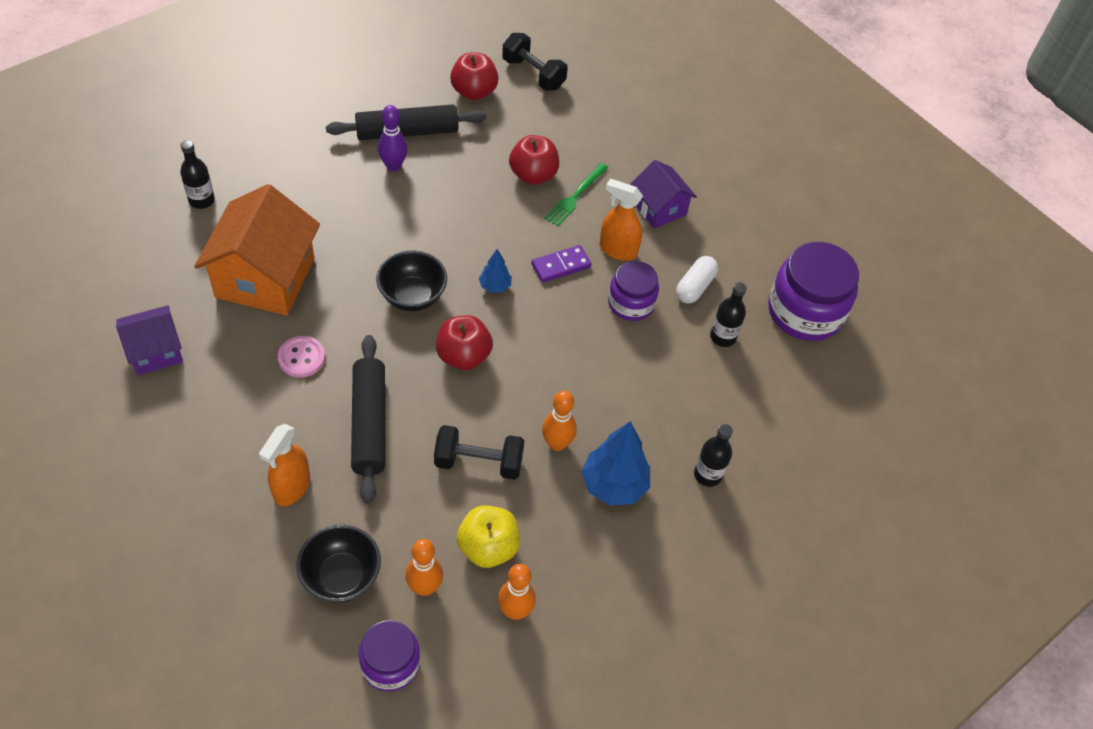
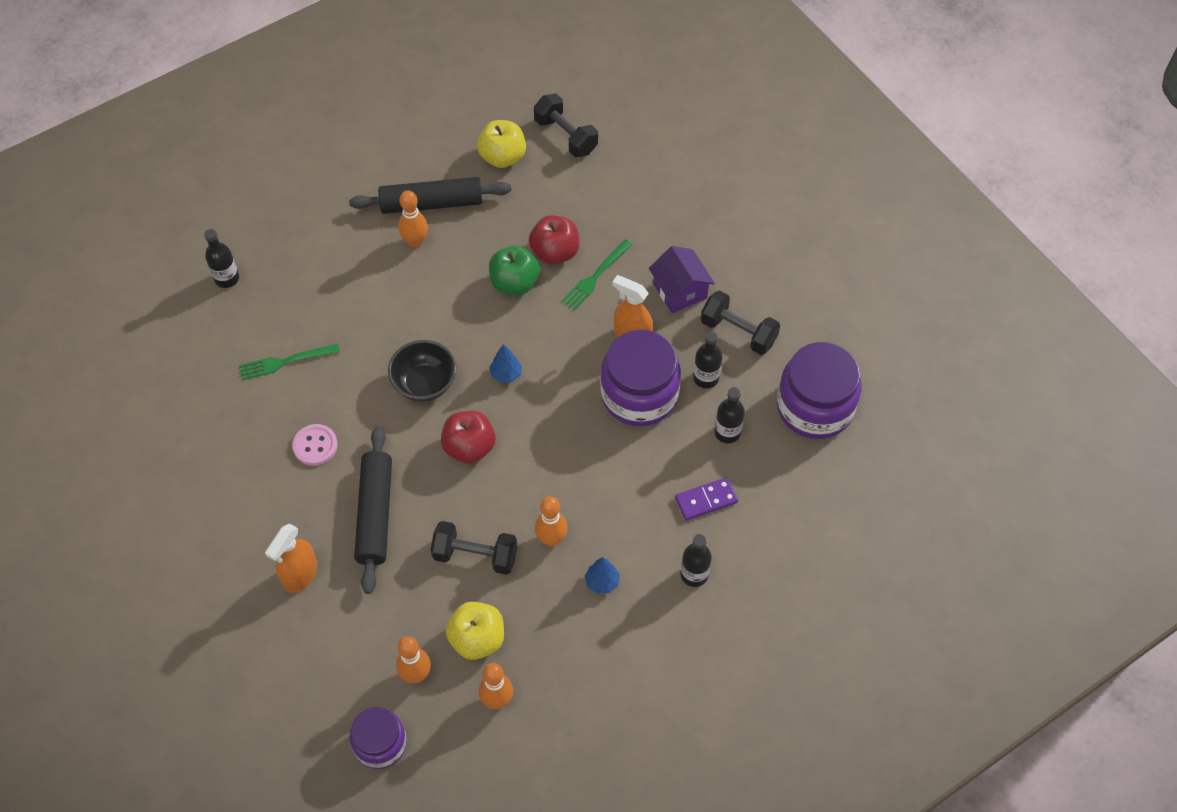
camera: 10 degrees right, 5 degrees up
purple house [116,305,183,375] -> none
orange house [194,184,320,315] -> green fork [239,344,340,380]
black bowl [297,524,381,603] -> none
purple bowling pin [378,105,408,171] -> orange bowling pin [398,190,428,248]
red apple [450,52,499,100] -> yellow apple [477,120,526,168]
purple domino [531,245,592,283] -> purple domino moved to [675,477,738,521]
blue tree [581,421,650,506] -> blue tree [585,557,620,594], size x0.53
purple jar [608,261,659,321] -> purple jar [600,330,681,426], size x1.65
white capsule [676,256,718,304] -> black bottle [693,331,722,388]
none -> green apple [489,245,540,295]
none -> black dumbbell [701,291,780,355]

